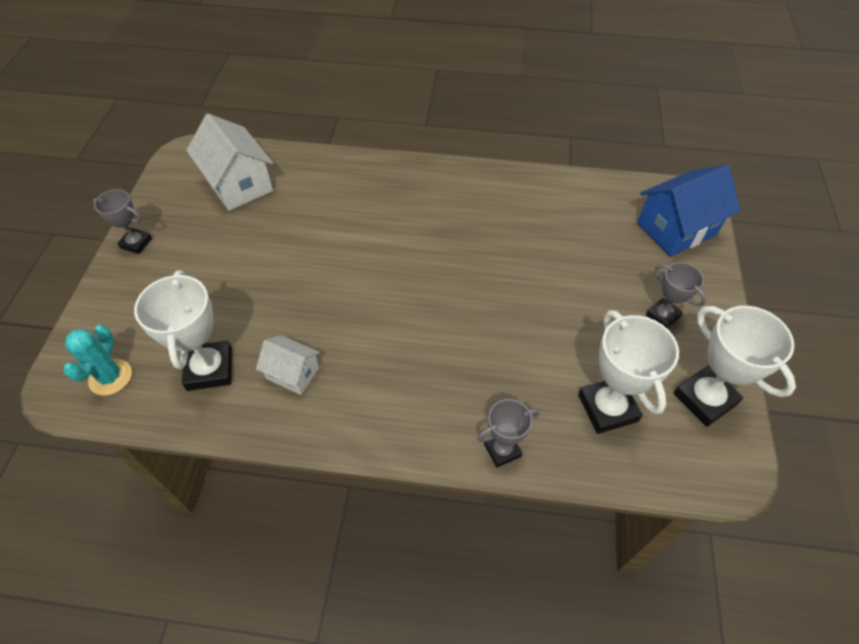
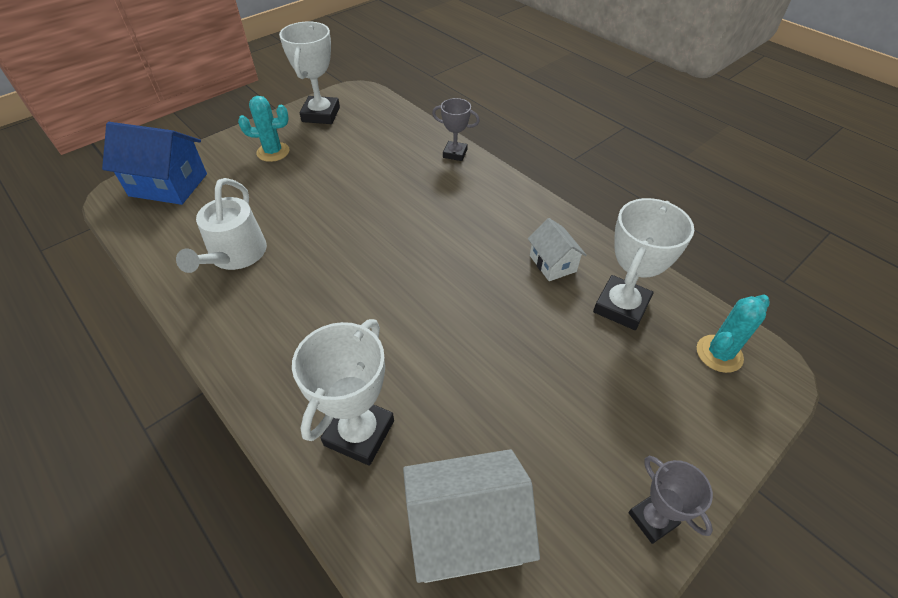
camera: 140 degrees left, 5 degrees down
white house [186,114,273,211] -> white house turned 75 degrees clockwise [403,449,540,583]
white trophy [578,310,679,434] -> white trophy moved to [292,319,394,466]
grey trophy [646,262,706,328] -> turquoise cactus [238,96,289,162]
none -> white watering can [176,178,267,273]

